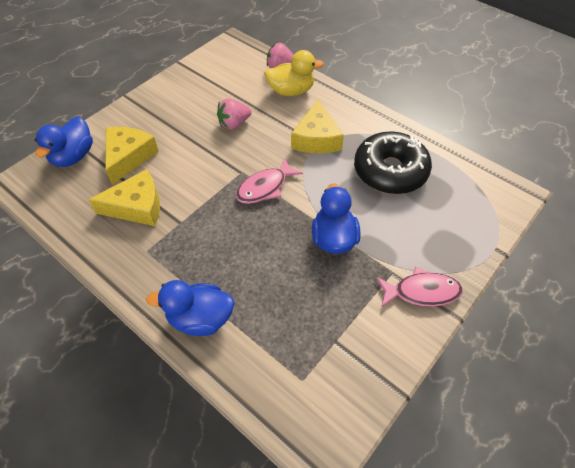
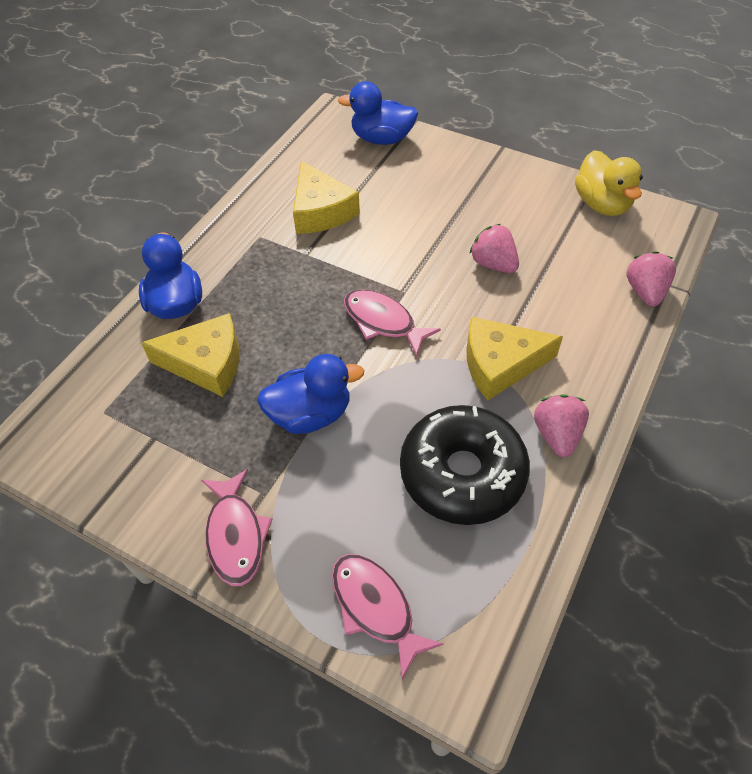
camera: 80 degrees right, 0 degrees up
yellow cheese [105,127,159,185] -> yellow cheese moved to [141,313,239,397]
yellow duck [264,50,324,96] -> yellow duck moved to [575,150,643,216]
none -> pink fish [332,554,444,679]
none -> pink strawberry [534,394,589,457]

